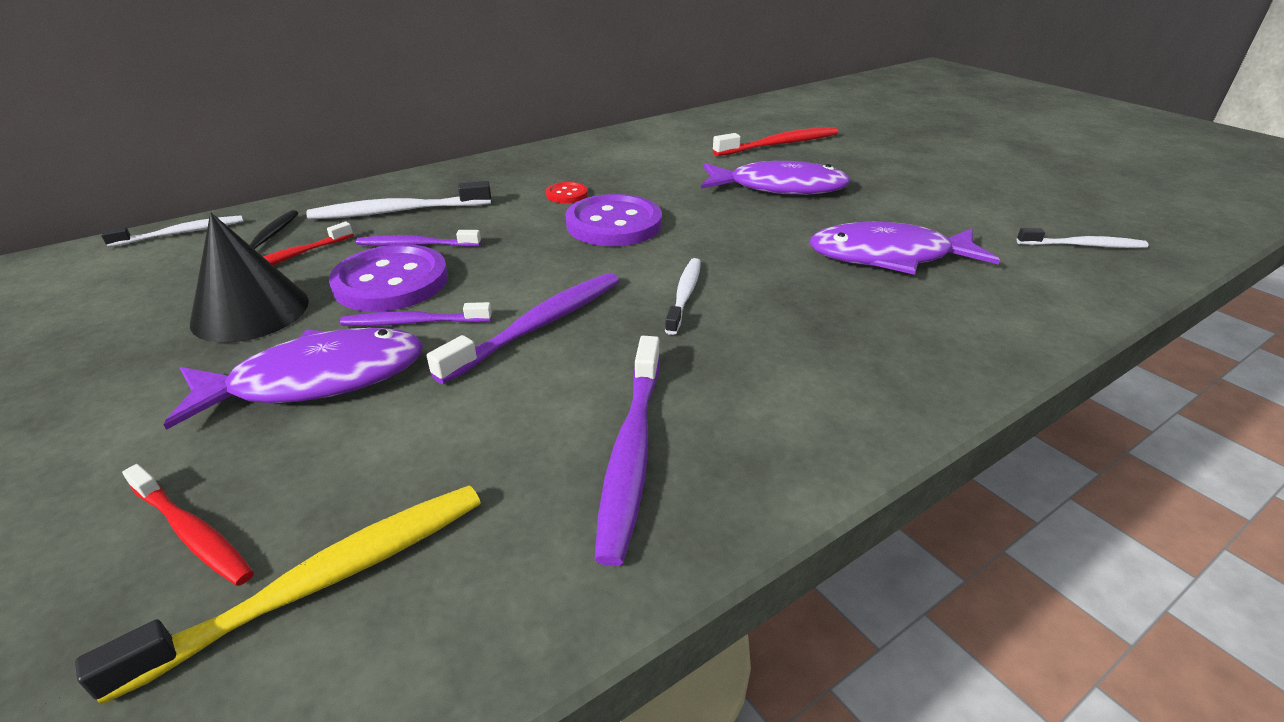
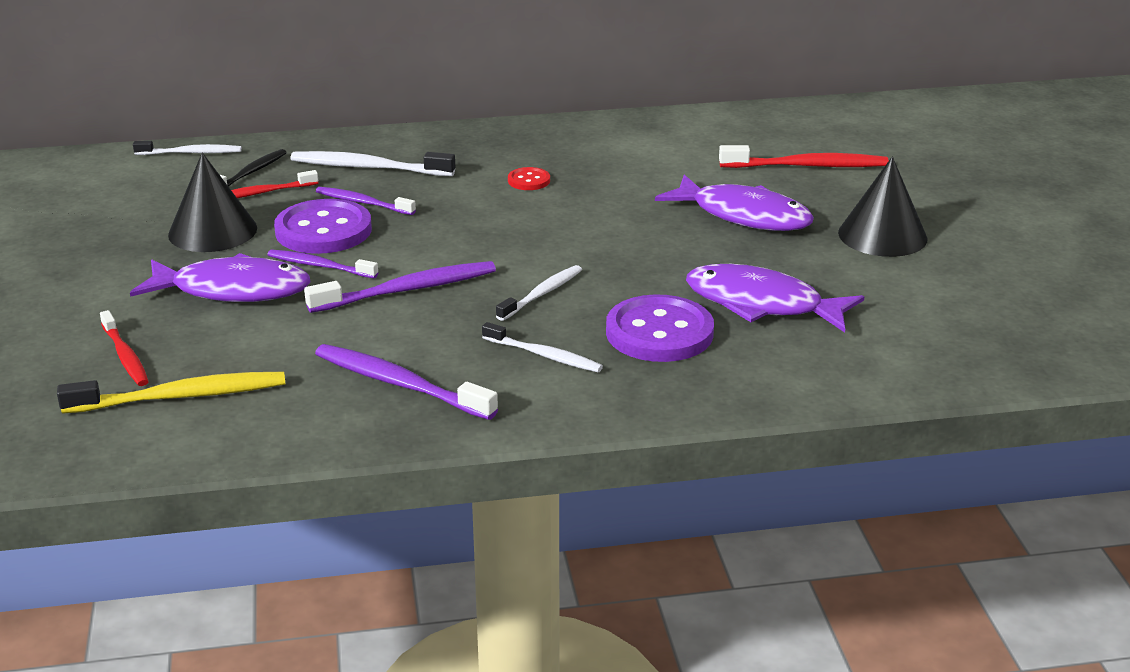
camera: 25 degrees right, 5 degrees down
purple button [565,194,662,246] -> purple button moved to [606,294,714,362]
purple toothbrush [595,336,660,566] -> purple toothbrush turned 90 degrees clockwise [315,344,498,420]
white toothbrush [1017,228,1149,248] -> white toothbrush moved to [482,322,603,372]
none -> black cone [838,157,928,257]

